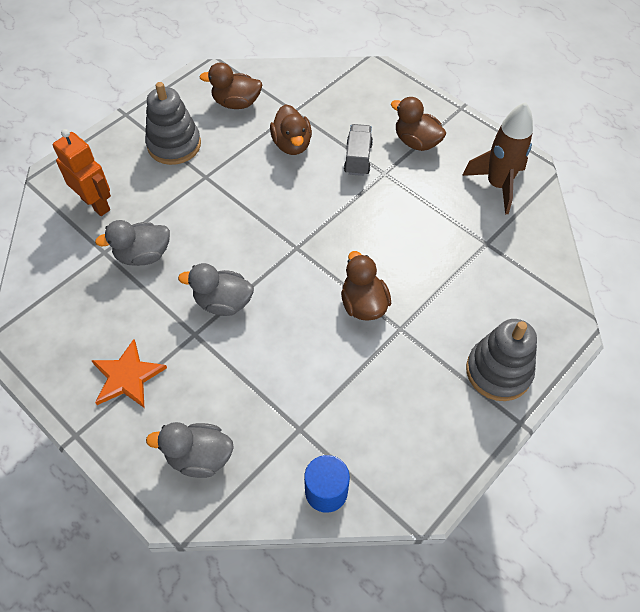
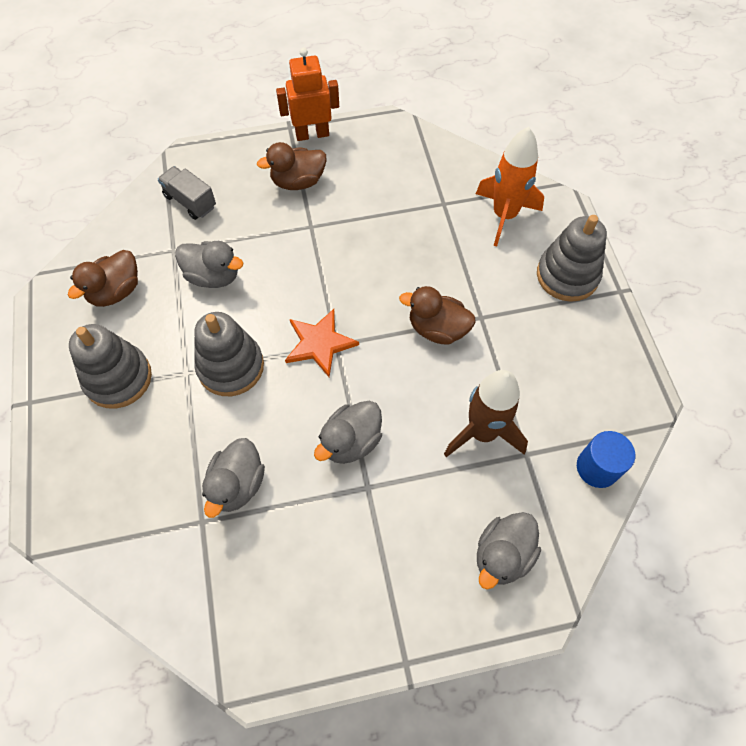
camera: 55 degrees left, 5 degrees up
orange robot [53,129,111,216] -> orange robot moved to [276,48,339,141]
orange star [91,339,167,408] -> orange star moved to [285,309,359,377]
brown duck [270,104,312,155] -> grey duck [175,241,243,288]
grey truck [344,124,373,176] -> grey truck moved to [158,166,216,220]
brown rocket [462,102,533,214] -> brown rocket moved to [444,370,528,457]
none -> grey stacking toy [194,312,264,396]
none -> orange rocket [476,127,544,247]

